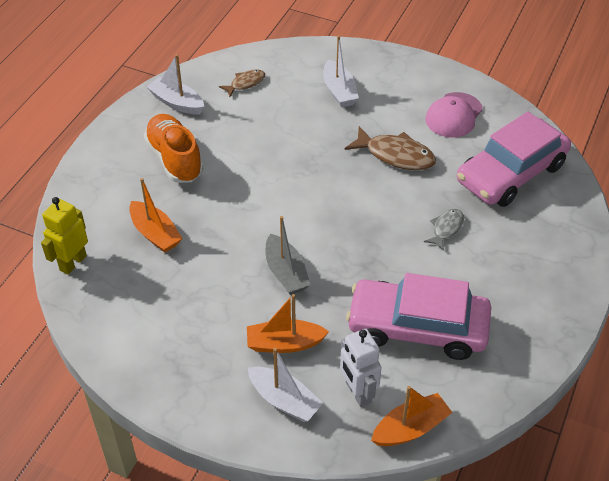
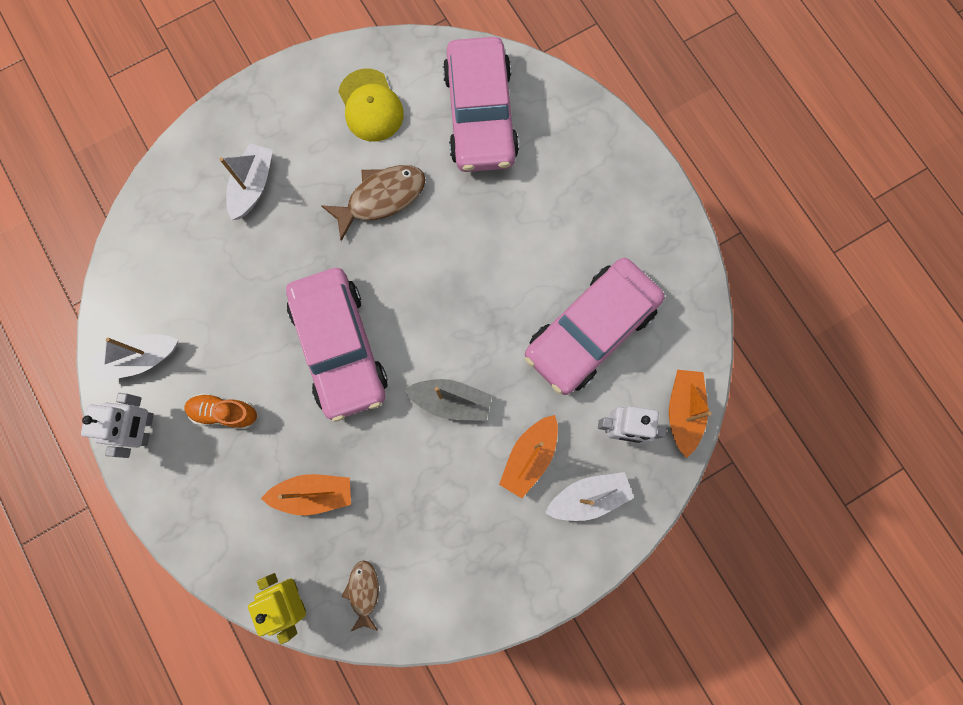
camera: 55 degrees left, 30 degrees up
orange shoe [144,114,203,183] -> orange shoe [184,393,257,429], size x0.62
brown fish [219,69,265,97] -> brown fish moved to [341,560,379,631]
white boat [323,35,359,107] -> white boat turned 90 degrees counterclockwise [220,143,273,220]
grey fish [424,209,464,251] -> none
pink cap [425,92,483,138] -> yellow cap [338,69,404,141]
none -> white robot [81,393,154,458]
none -> pink car [286,268,388,422]

